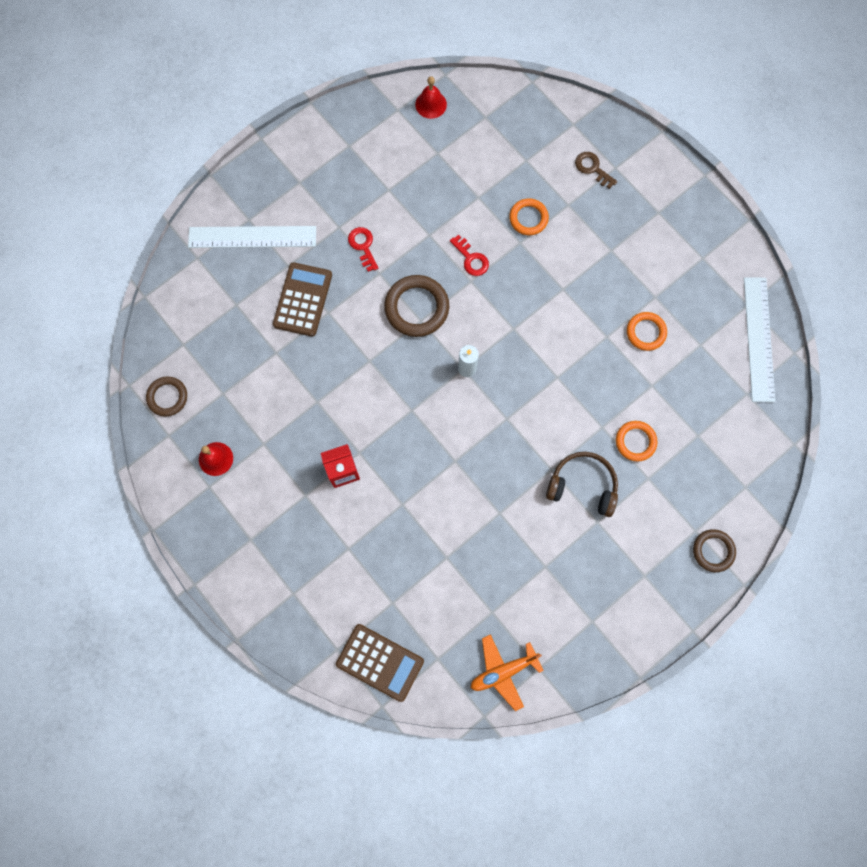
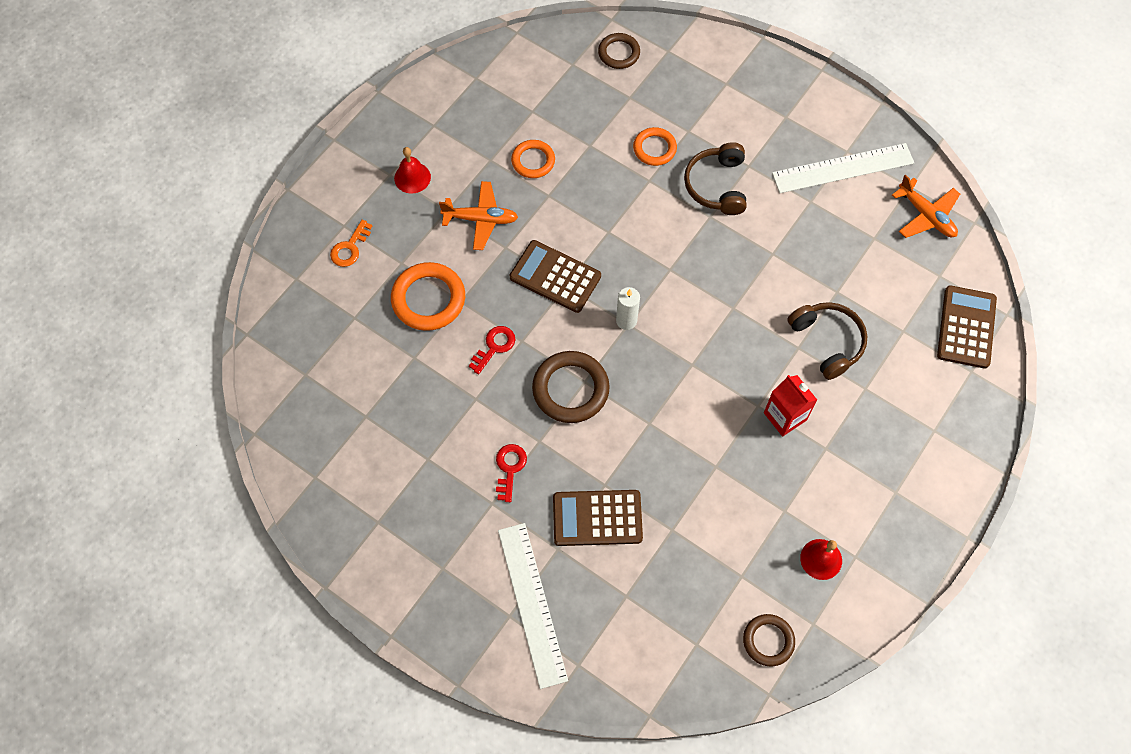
camera: 105 degrees left, 10 degrees down
red key [348,227,378,272] -> red key turned 135 degrees clockwise [496,444,527,502]
red bell [415,76,447,119] -> red bell moved to [394,147,431,194]
orange ring [509,198,549,235] -> orange ring [391,262,465,331], size x1.61
brown key [575,152,617,189] -> orange key [330,220,372,267]
brown ring [693,529,736,572] -> brown ring moved to [598,33,640,69]
white ruler [744,277,775,402] -> white ruler moved to [772,143,914,193]
none -> orange plane [439,181,518,250]
none -> brown calculator [510,240,601,313]
none -> brown headphones [787,302,867,380]

